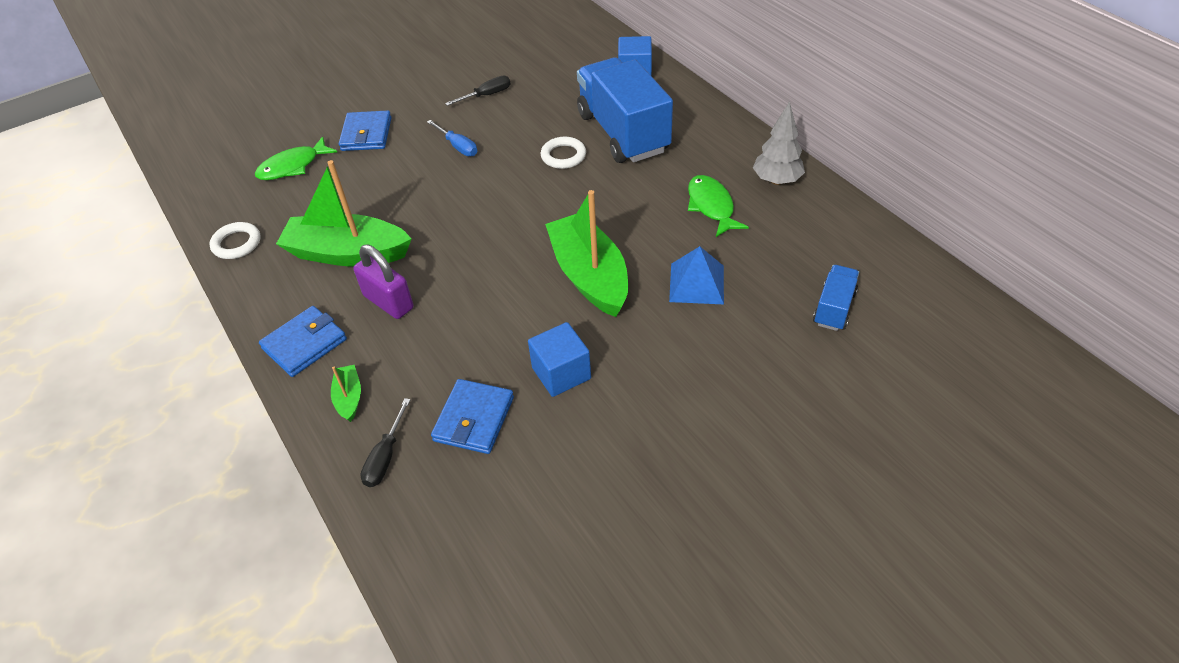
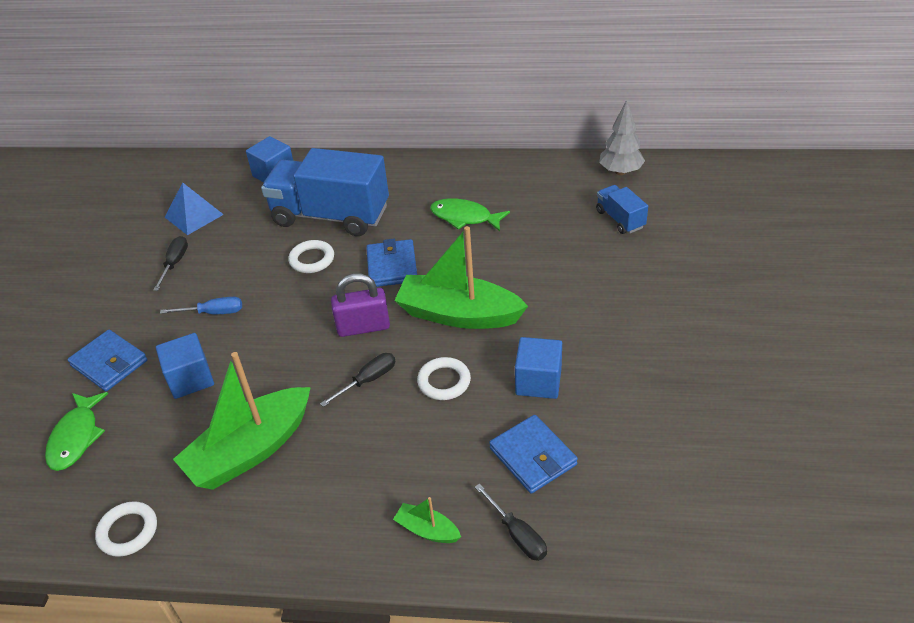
camera: 50 degrees left, 5 degrees down
blue wallet [259,306,347,377] -> blue wallet moved to [366,239,417,287]
purple padlock [353,245,413,319] -> purple padlock moved to [331,274,390,337]
blue pyramid [669,246,724,304] -> blue pyramid moved to [165,182,224,235]
grey tree [753,101,805,185] -> grey tree moved to [599,100,645,175]
none -> blue cube [156,333,214,399]
none -> black screwdriver [320,353,396,407]
none -> white ring [417,357,471,400]

